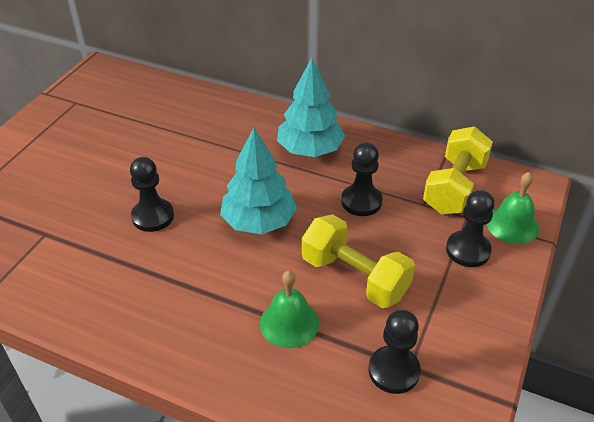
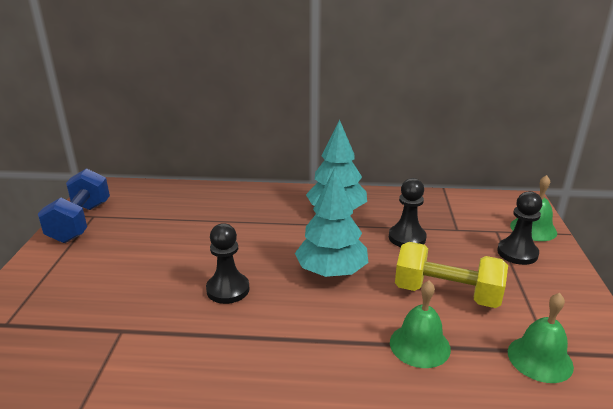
camera: 20 degrees left, 15 degrees down
black pawn [369,310,421,394] -> green bell [508,293,574,383]
yellow dumbbell [423,126,493,215] -> none
none -> blue dumbbell [38,168,110,243]

